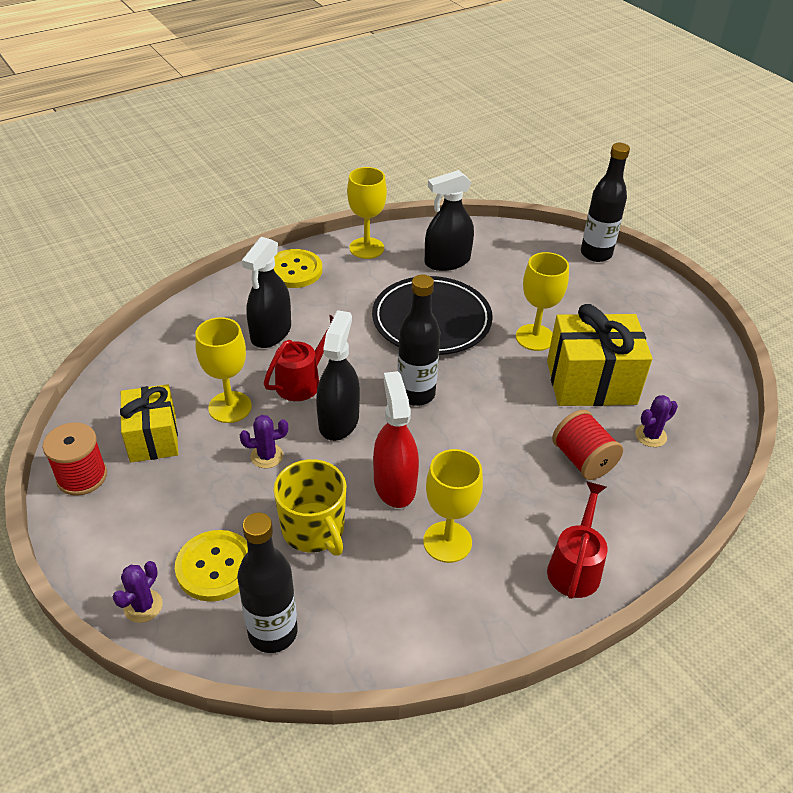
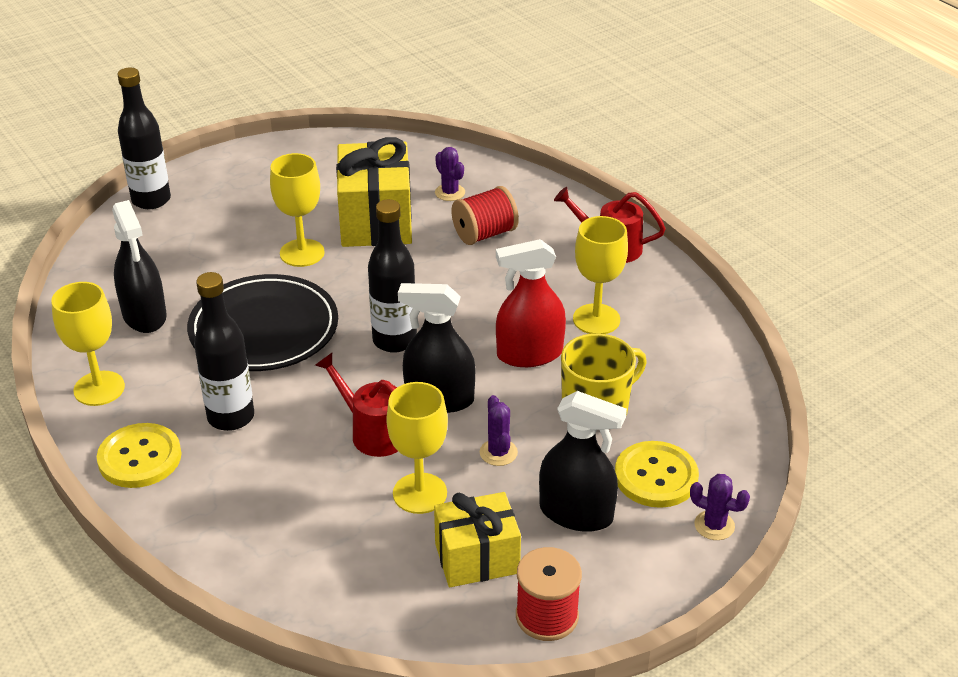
camera: 90 degrees left, 5 degrees down
black bottle [237,512,298,653] -> black bottle moved to [194,272,254,431]
black spray bottle [242,237,291,348] -> black spray bottle moved to [539,391,627,532]

